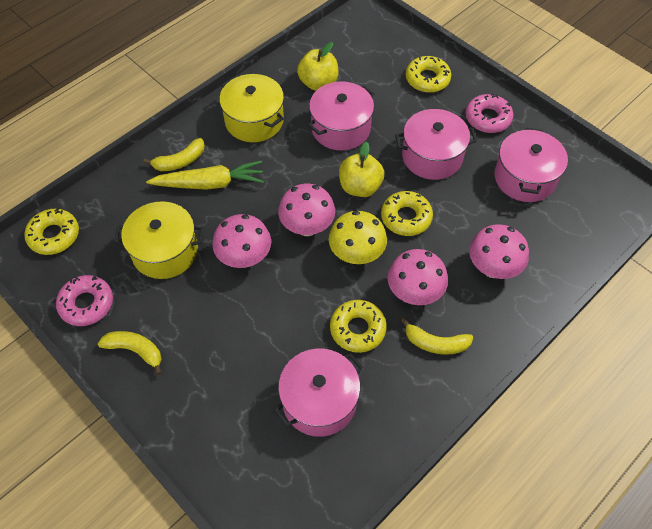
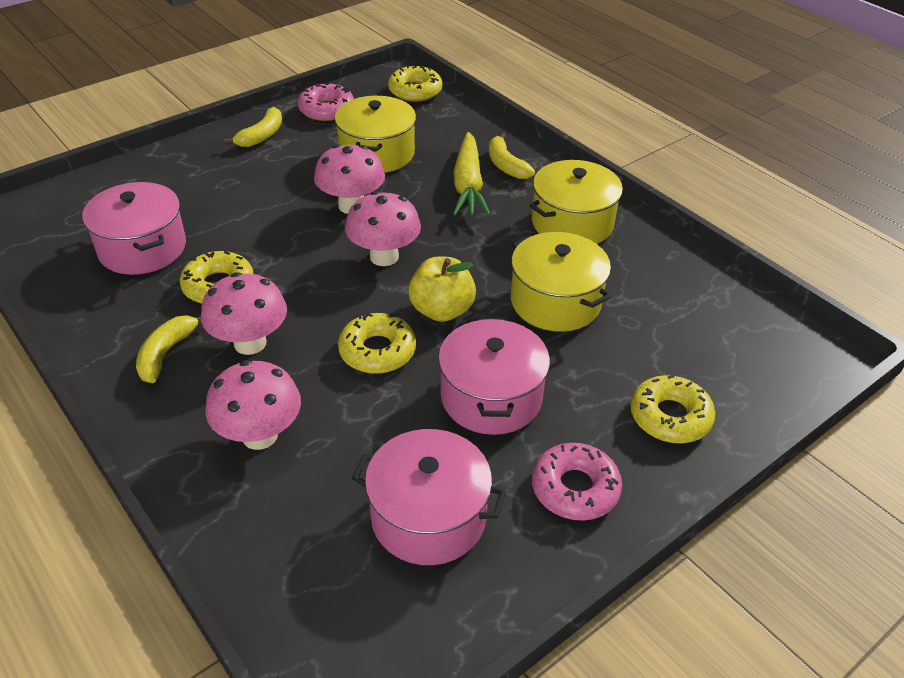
camera: 95 degrees right, 15 degrees down
yellow apple [297,42,339,91] -> none
pink pot [308,81,374,151] -> yellow pot [511,232,611,332]
yellow mushroom [329,211,387,264] -> none

